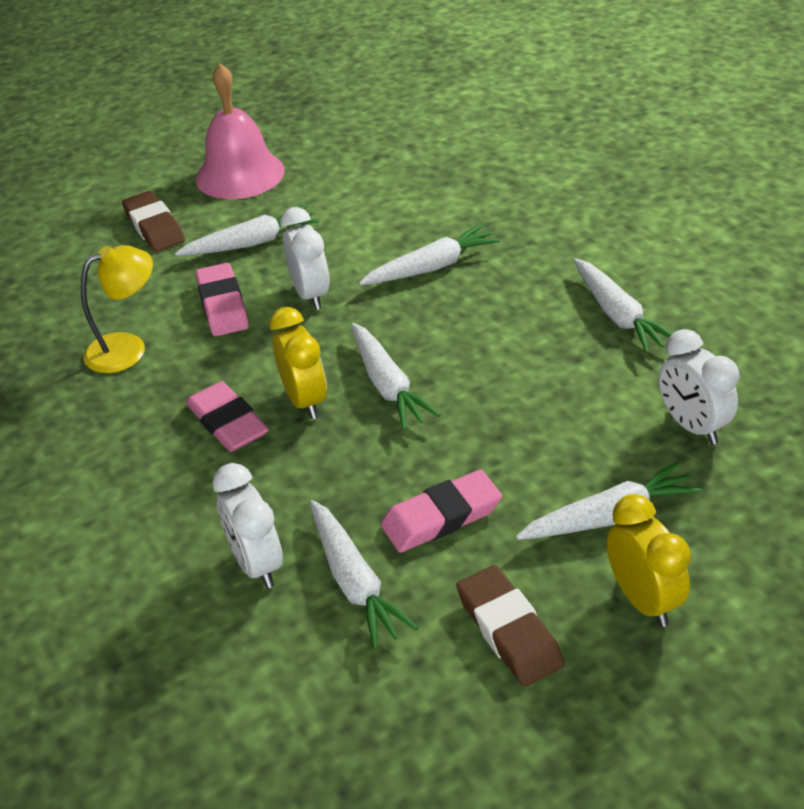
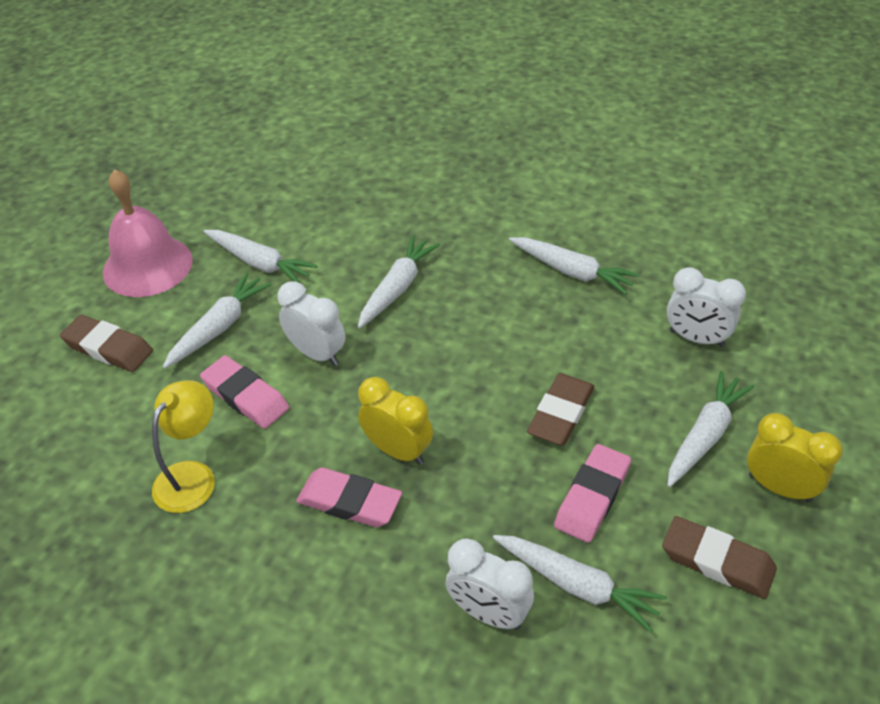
camera: 35 degrees left, 5 degrees up
white carrot [351,323,440,430] -> white carrot moved to [204,230,318,283]
none -> brown eraser [527,373,594,445]

